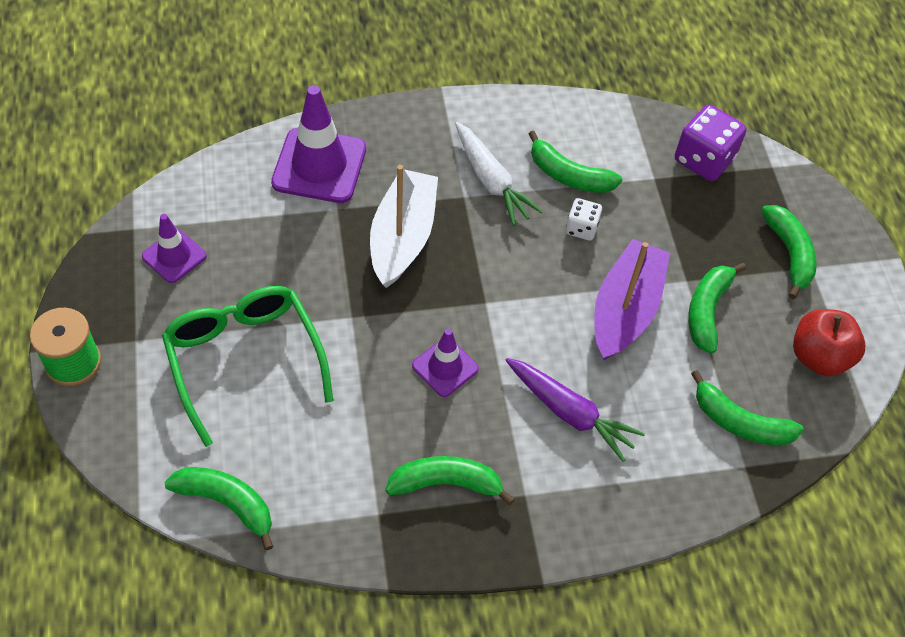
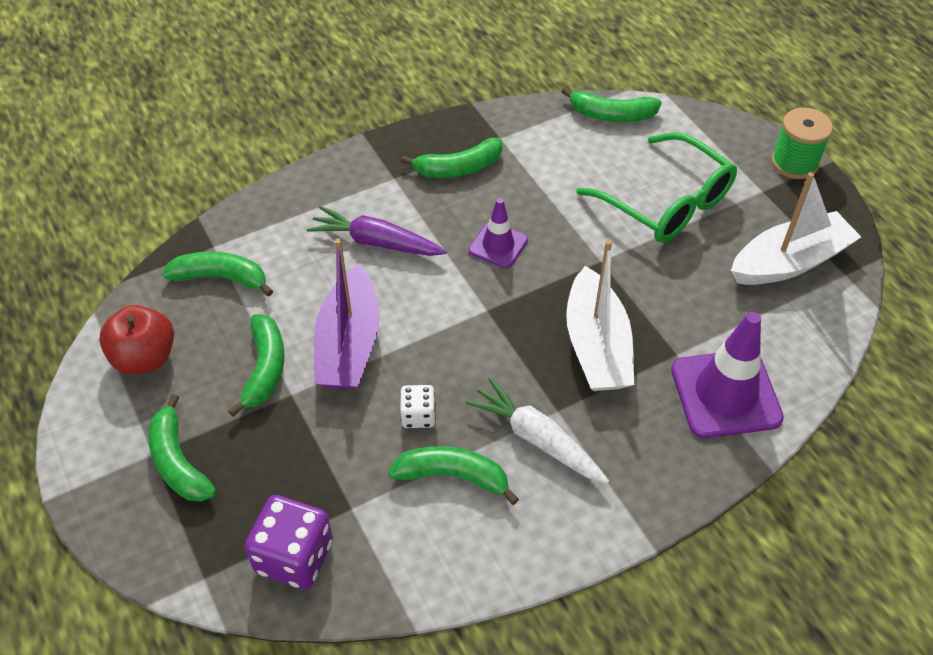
camera: 165 degrees right, 5 degrees down
purple traffic cone [142,214,207,283] -> white boat [731,172,861,285]

